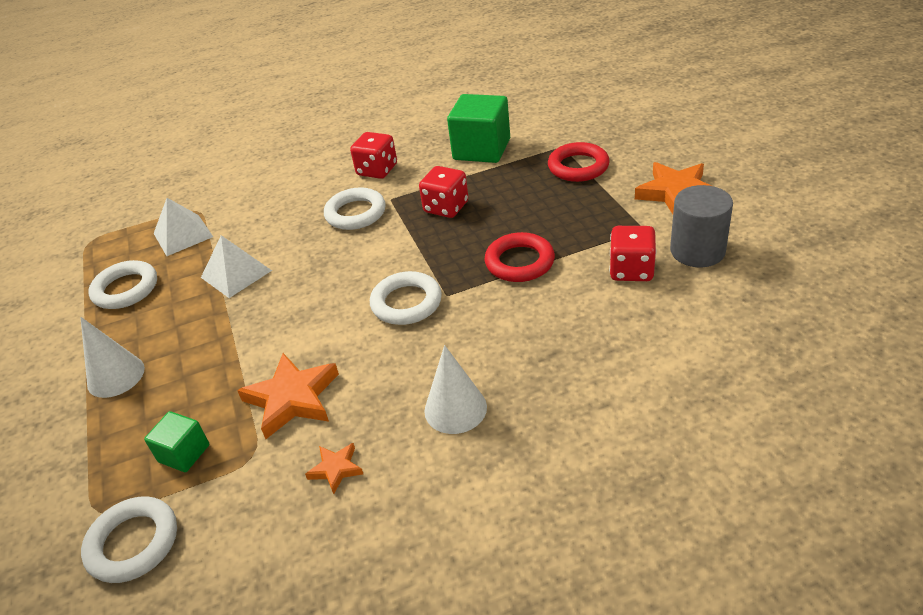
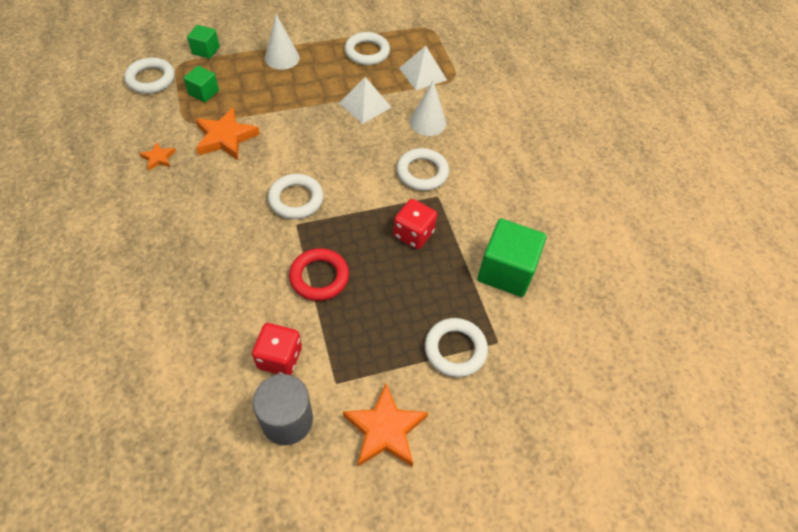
camera: 85 degrees right, 15 degrees up
red dice [350,132,397,179] -> none
white cone [424,345,487,434] -> white cone moved to [410,81,446,136]
red ring [548,142,610,182] -> white ring [425,318,488,377]
none -> green cube [187,25,220,59]

